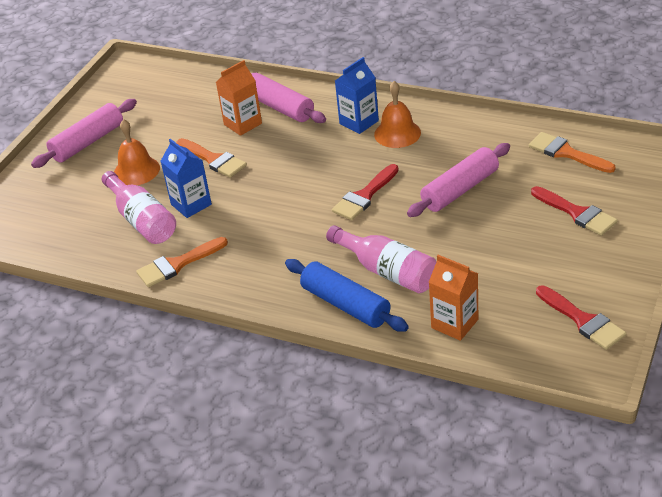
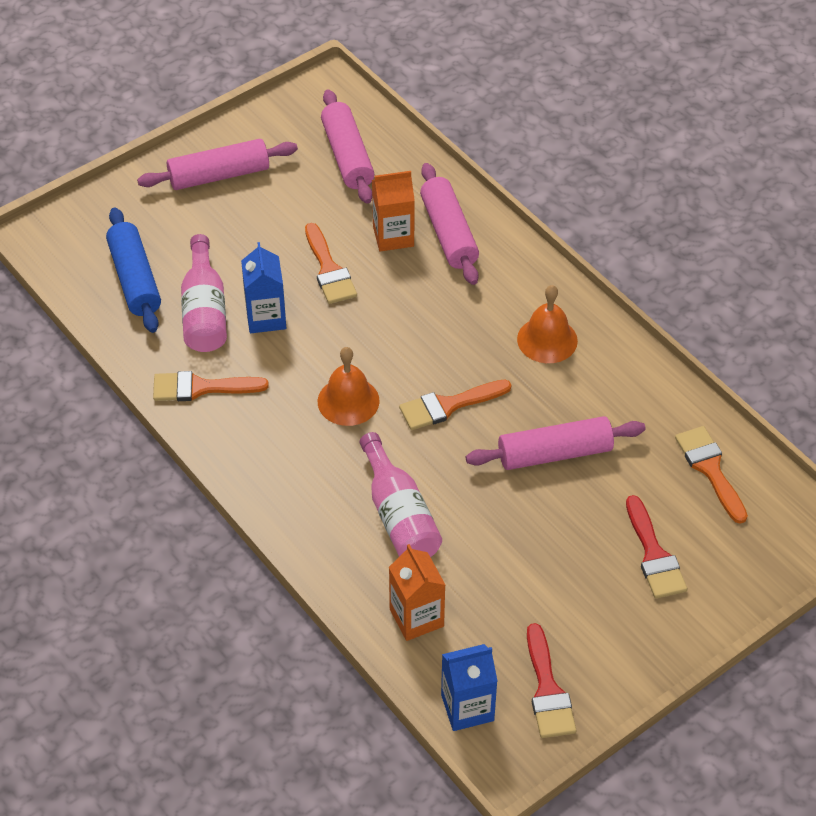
camera: 25 degrees right, 10 degrees up
orange bell [114,119,160,185] -> orange bell moved to [318,347,380,426]
blue rolling pin [285,259,409,332] -> blue rolling pin moved to [106,207,161,333]
red brush [332,164,399,220] -> orange brush [399,380,511,430]
blue carton [335,57,379,134] -> blue carton moved to [441,644,497,731]
none -> pink rolling pin [321,89,374,204]

